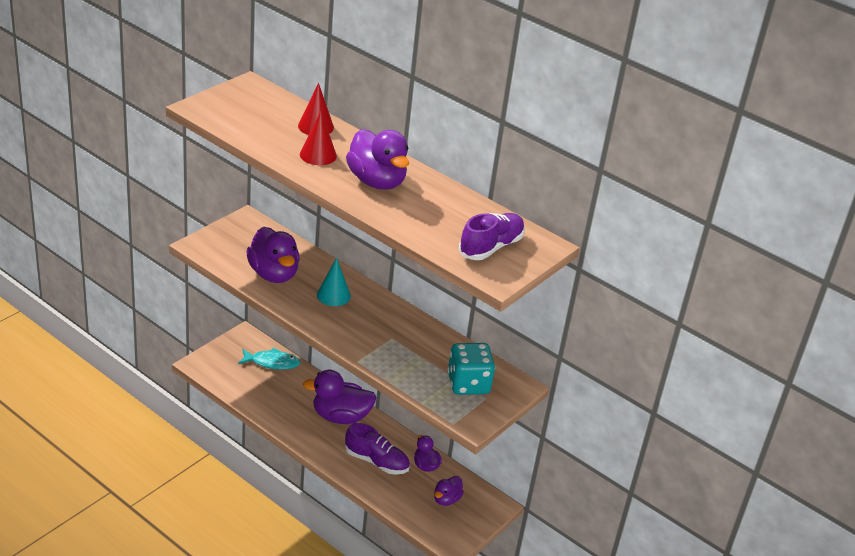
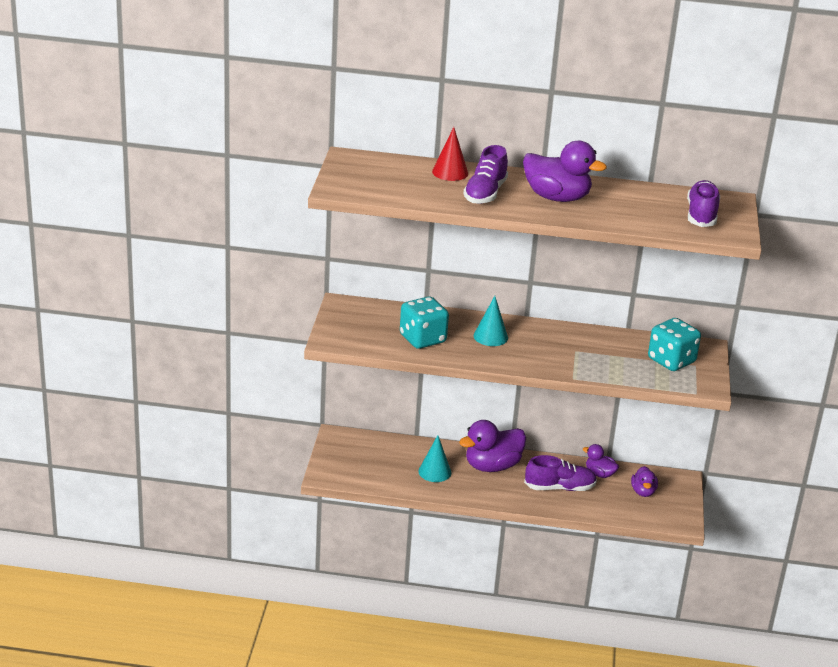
camera: 30 degrees left, 5 degrees down
turquoise fish [238,348,300,370] -> none
purple duck [246,227,300,283] -> turquoise dice [400,296,449,349]
red cone [300,111,337,165] -> purple shoe [463,145,508,204]
none -> turquoise cone [418,435,451,482]

